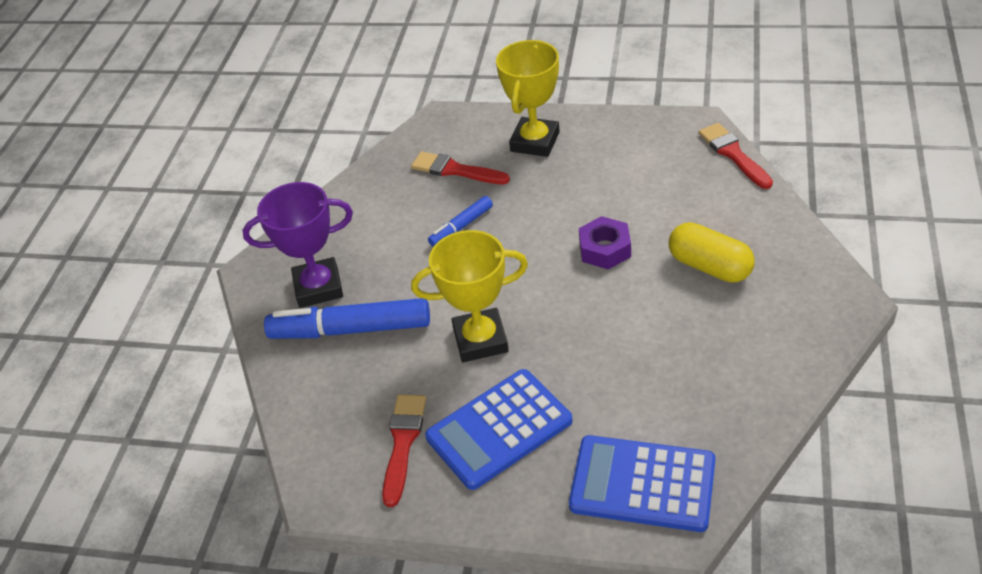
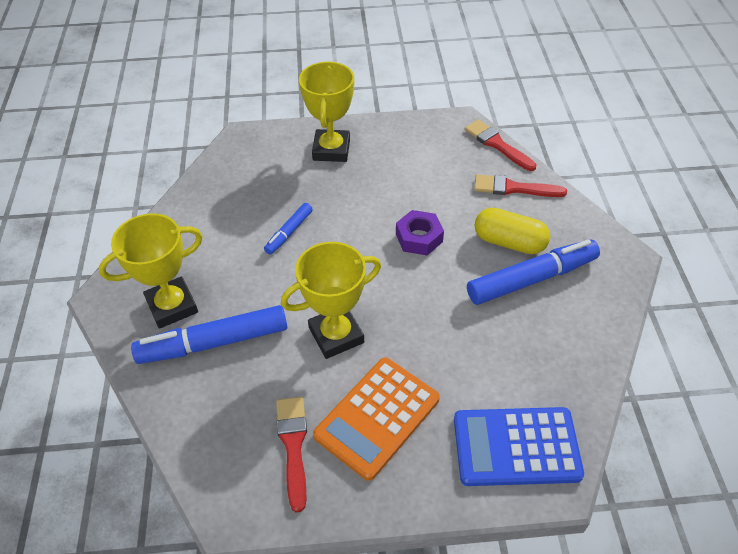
camera: 20 degrees left, 5 degrees up
purple trophy [243,182,353,308] -> yellow trophy [99,213,203,329]
red brush [411,151,510,184] -> red brush moved to [474,174,567,197]
blue calculator [425,369,573,490] -> orange calculator [313,357,440,481]
none -> blue marker [467,239,600,305]

